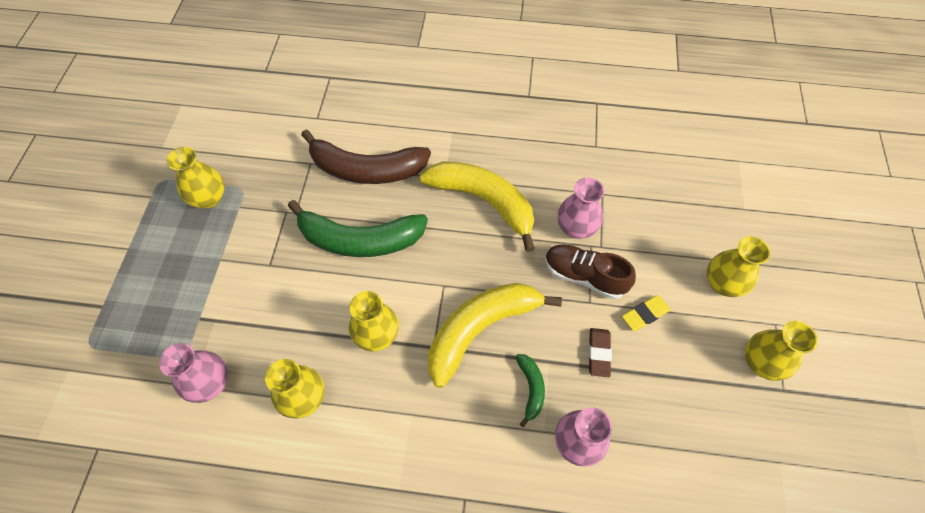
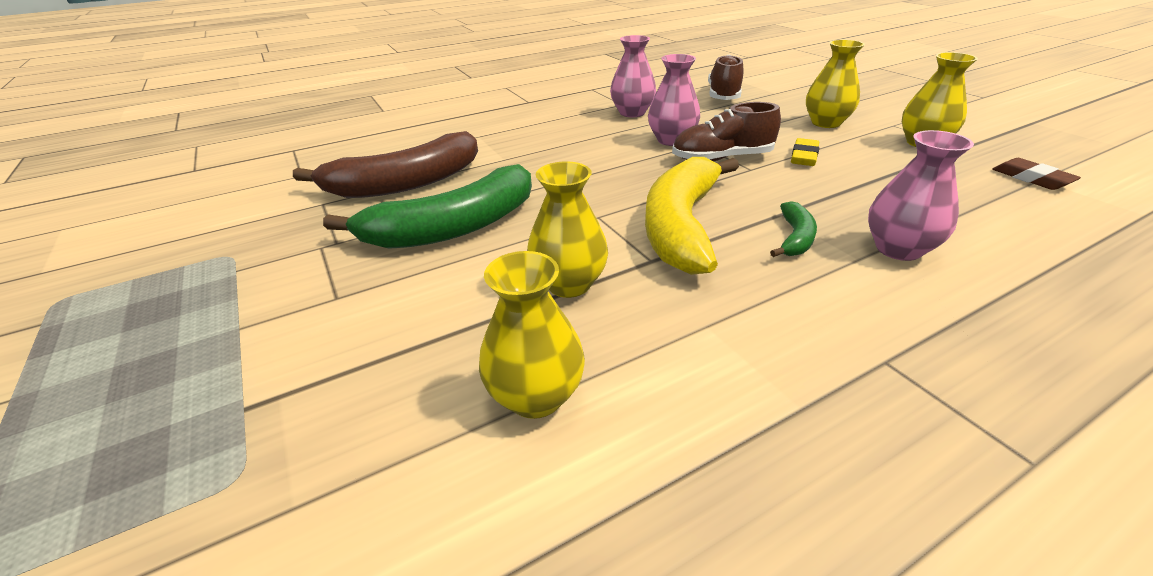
camera: 35 degrees left, 25 degrees down
pink vase [159,343,228,403] -> pink vase moved to [610,35,656,117]
yellow vase [166,147,224,209] -> none
yellow banana [420,161,535,252] -> none
green banana [516,354,545,427] -> green banana turned 60 degrees clockwise [770,201,817,257]
brown eraser [589,328,612,377] -> brown eraser moved to [992,158,1081,190]
none -> brown shoe [708,55,743,100]

